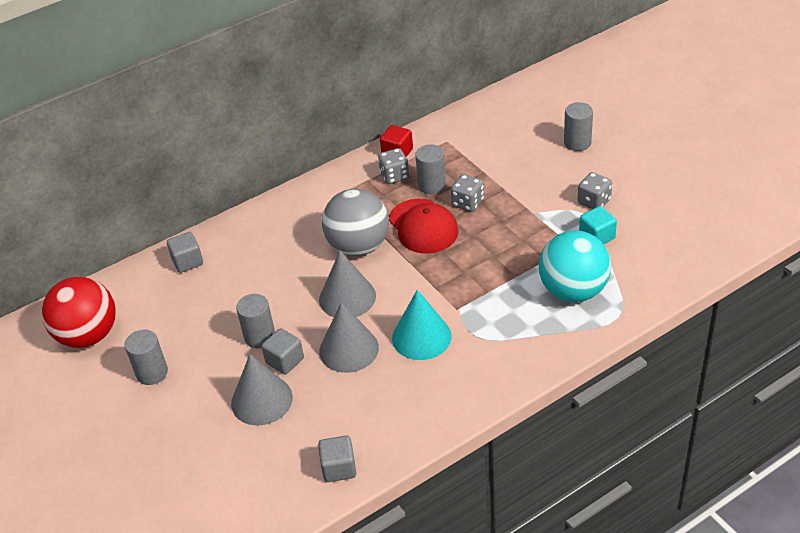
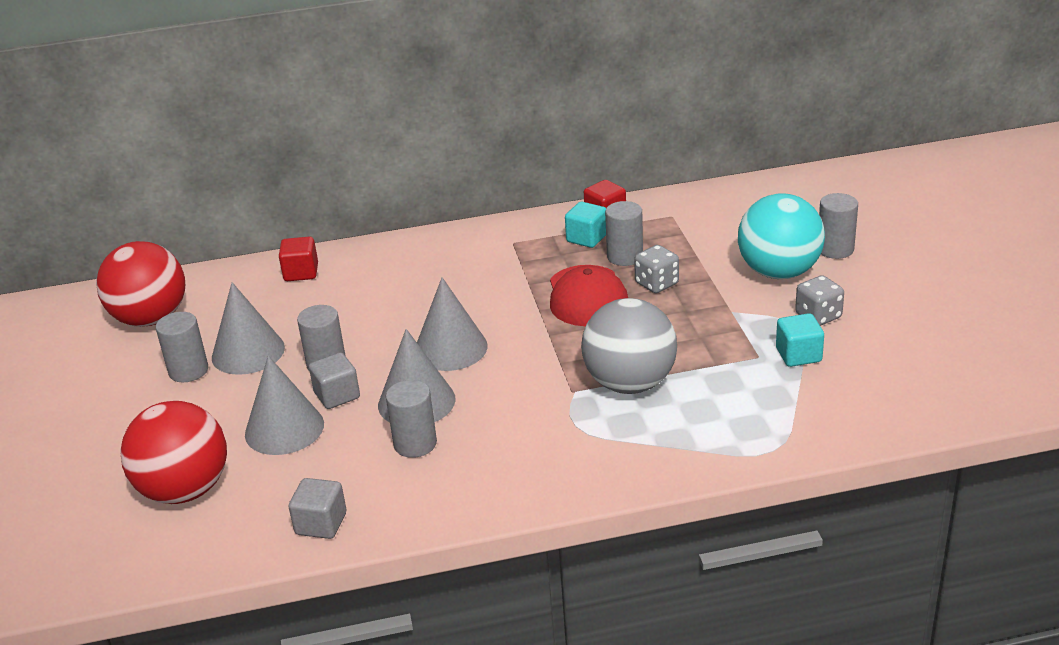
camera: 20 degrees right, 10 degrees down
grey cube [167,232,203,273] -> red cube [279,236,318,281]
grey ball [322,189,389,256] -> grey ball moved to [581,298,677,394]
grey dice [378,148,409,184] -> turquoise cube [565,202,606,248]
turquoise cone [392,290,451,360] -> none
turquoise ball [539,230,611,302] -> turquoise ball moved to [738,193,825,279]
none -> red ball [120,401,227,504]
none -> grey cone [212,282,285,375]
none -> grey cylinder [386,380,437,458]

